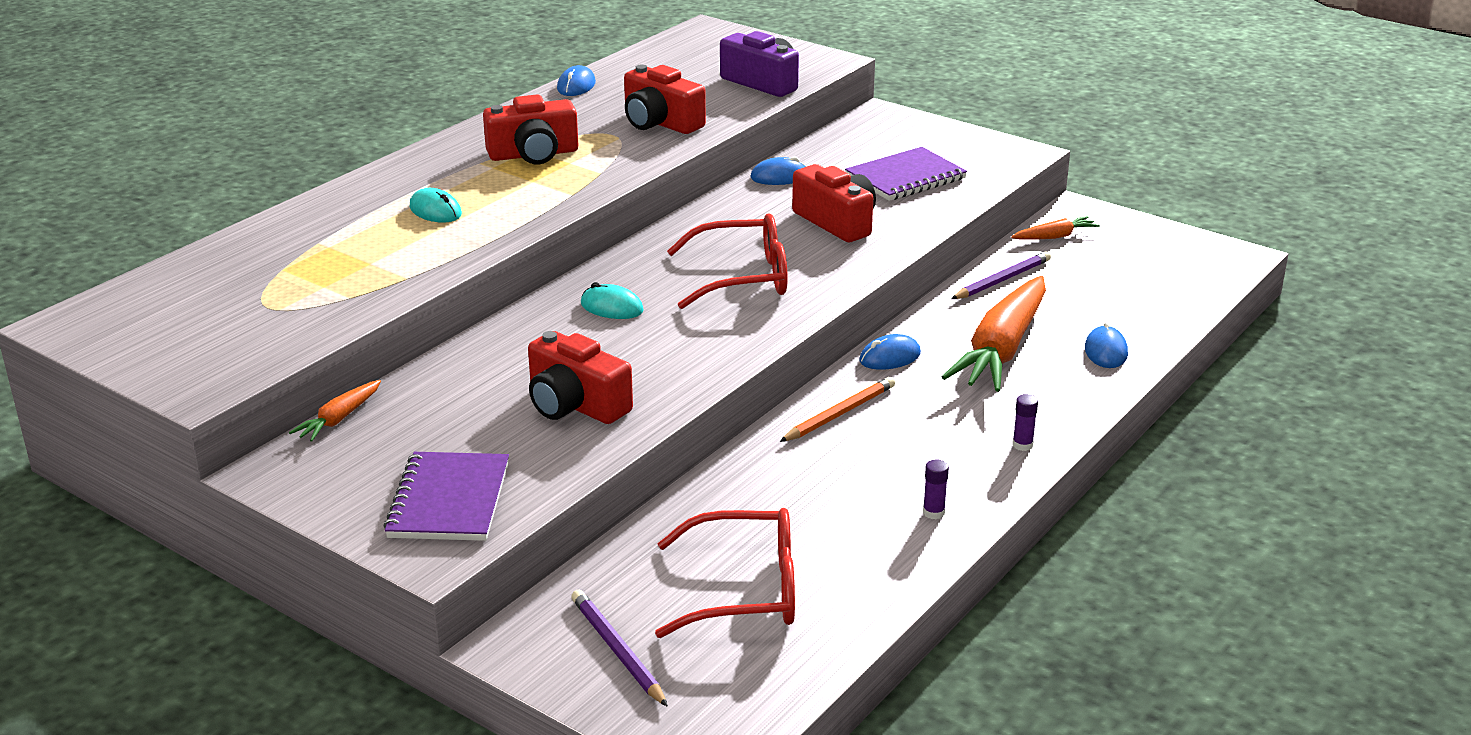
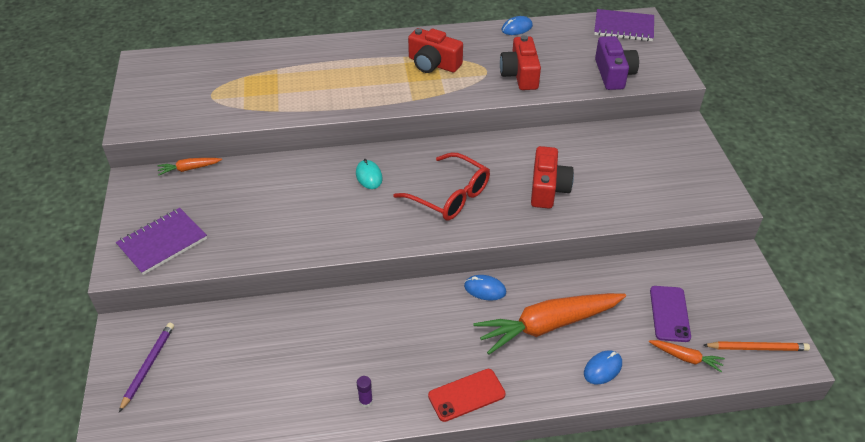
camera: 45 degrees right, 15 degrees up
turquoise mouse [409,188,462,223] -> none
red camera [528,331,633,424] -> none
red glasses [655,508,795,638] -> none
blue mouse [750,157,806,185] -> none
orange pencil [780,377,895,442] -> orange pencil moved to [703,341,810,351]
purple notebook [845,147,967,201] -> purple notebook moved to [594,9,654,41]
purple pencil [951,251,1051,299] -> none
orange carrot [1011,216,1100,240] -> orange carrot moved to [649,340,725,372]
purple glue stick [1012,394,1038,451] -> red phone [428,369,506,422]
none -> purple phone [650,286,691,342]

